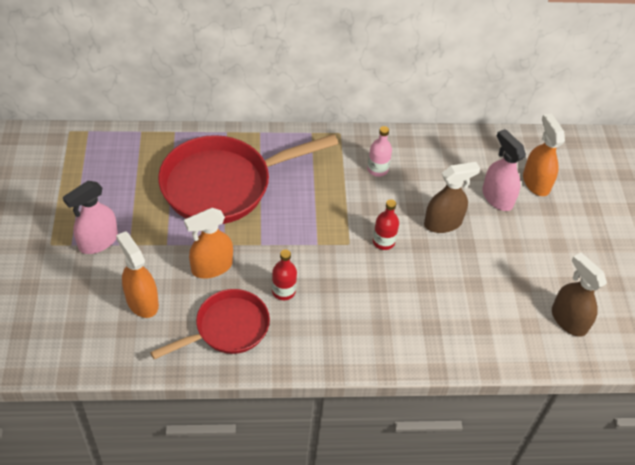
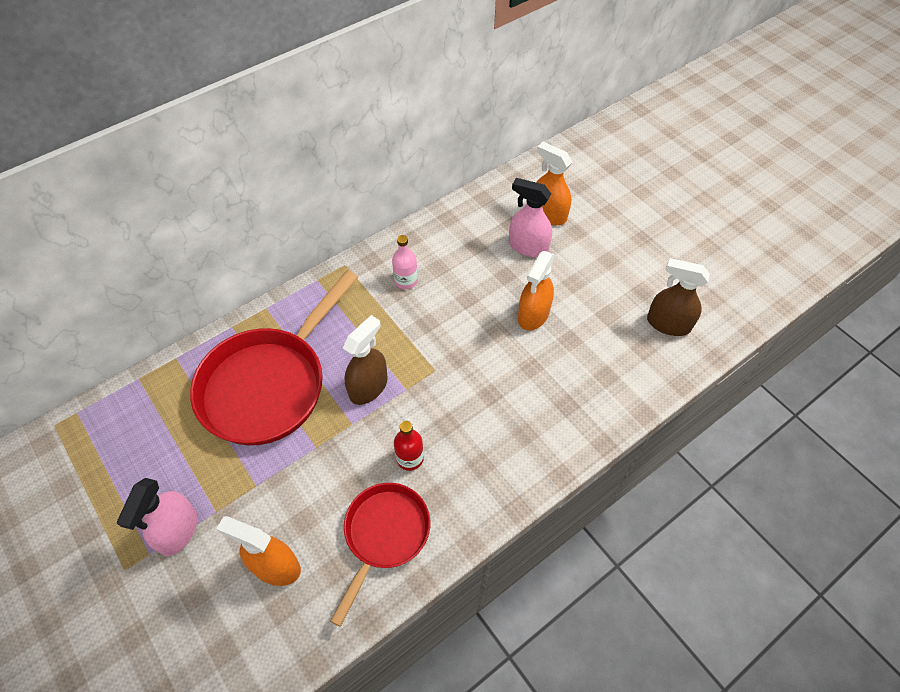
camera: 30 degrees left, 5 degrees up
orange spray bottle [184,208,233,279] -> orange spray bottle moved to [518,251,555,331]
red bottle [373,199,399,250] -> none
brown spray bottle [424,162,480,233] -> brown spray bottle moved to [343,315,388,405]

